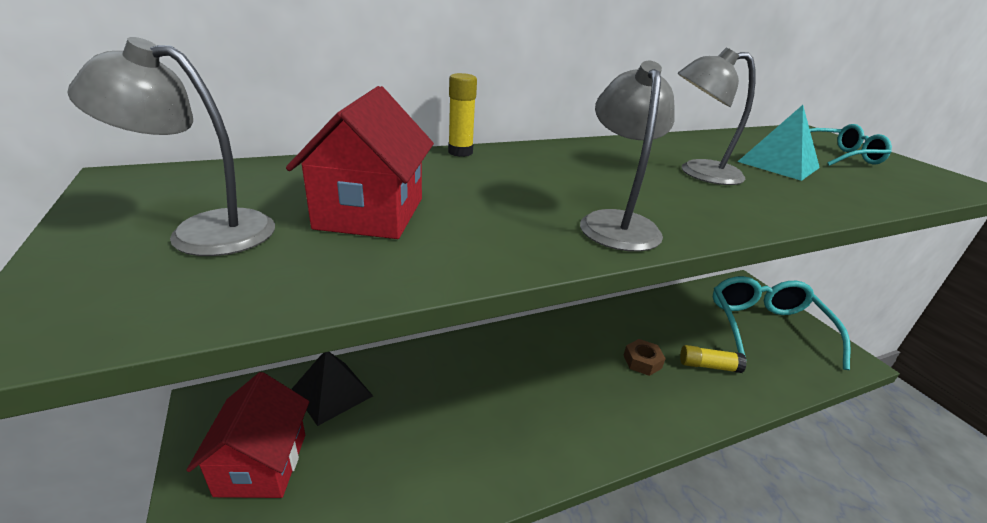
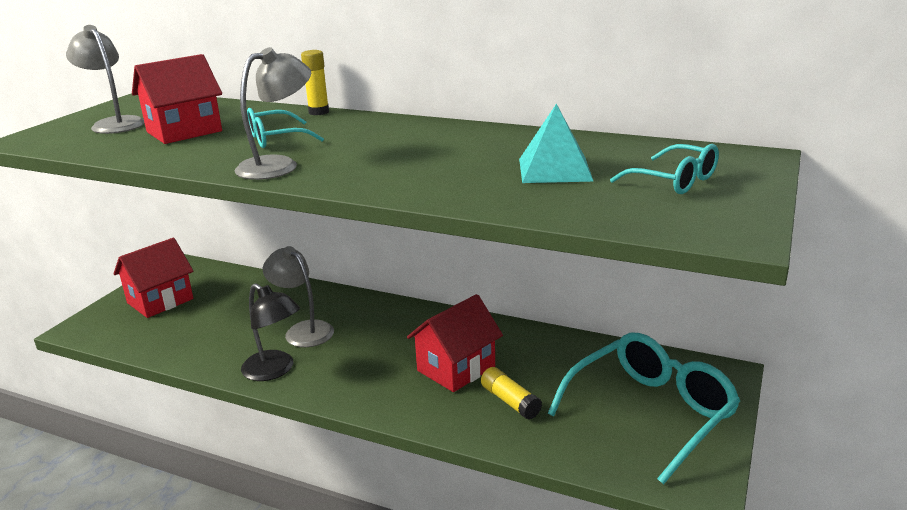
camera: 50 degrees right, 5 degrees down
black pyramid [292,352,373,426] -> none
brown nut [624,339,666,376] -> red house [407,294,503,392]
grey lamp [677,48,756,185] -> grey lamp moved to [263,246,334,347]
none -> black lamp [241,283,300,381]
none -> turquoise glasses [247,108,324,148]

